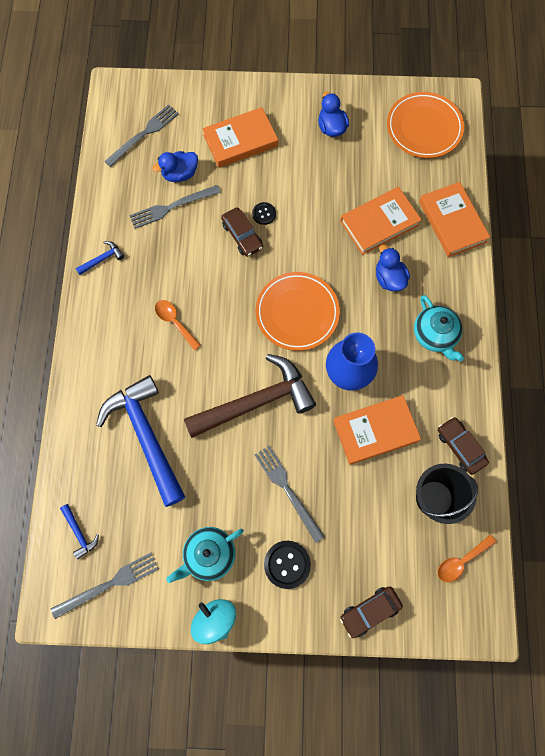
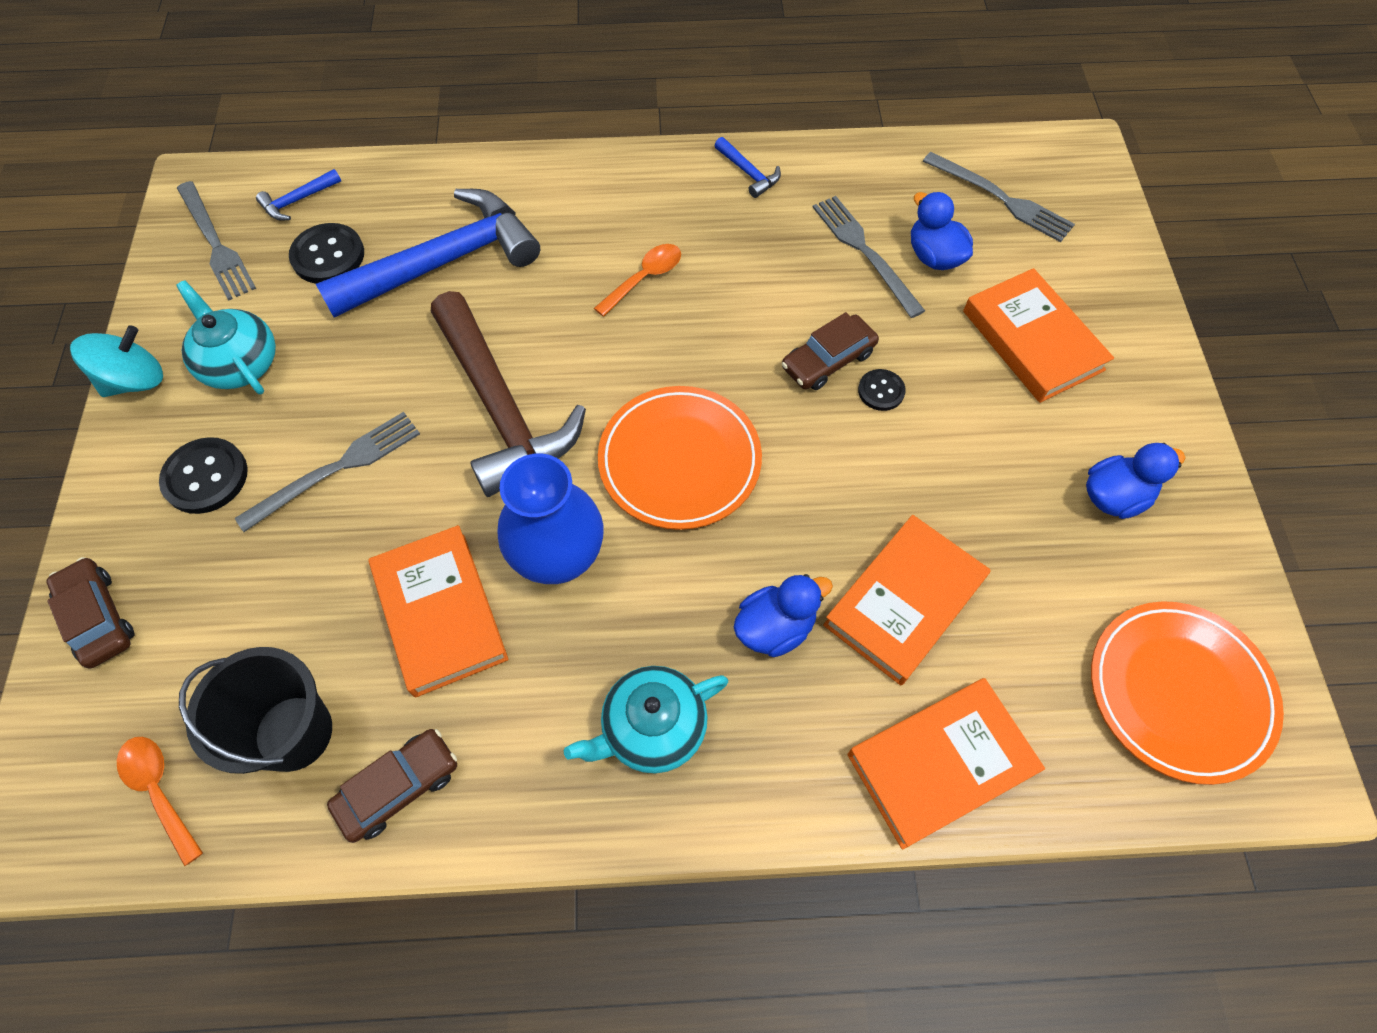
camera: 85 degrees right, 10 degrees down
orange book [340,187,422,255] -> orange book turned 75 degrees clockwise [823,515,990,685]
none -> black button [289,223,364,284]

